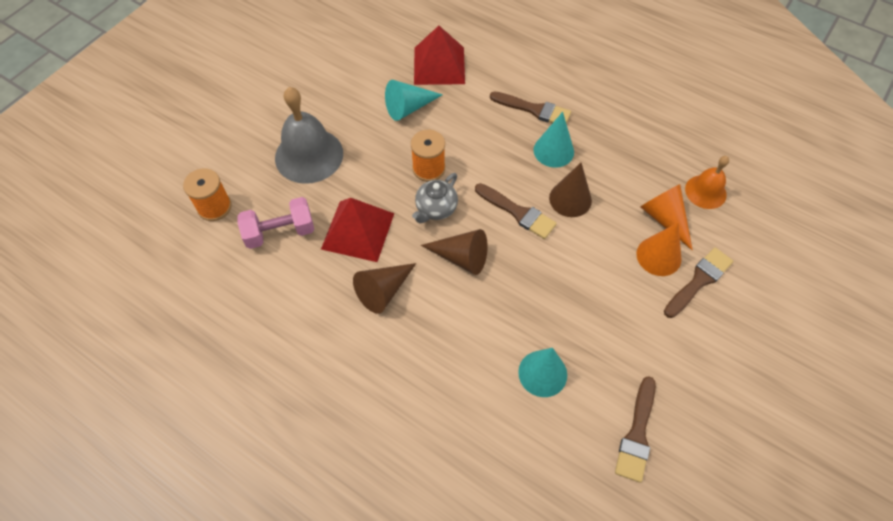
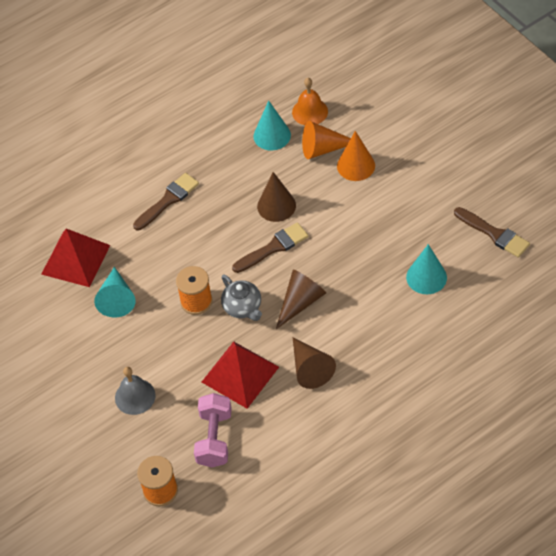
camera: 65 degrees left, 5 degrees down
grey bell [275,87,343,184] -> grey bell [115,367,156,415], size x0.58
turquoise cone [533,112,574,168] -> turquoise cone moved to [253,100,291,150]
brown brush [664,247,733,318] -> none

